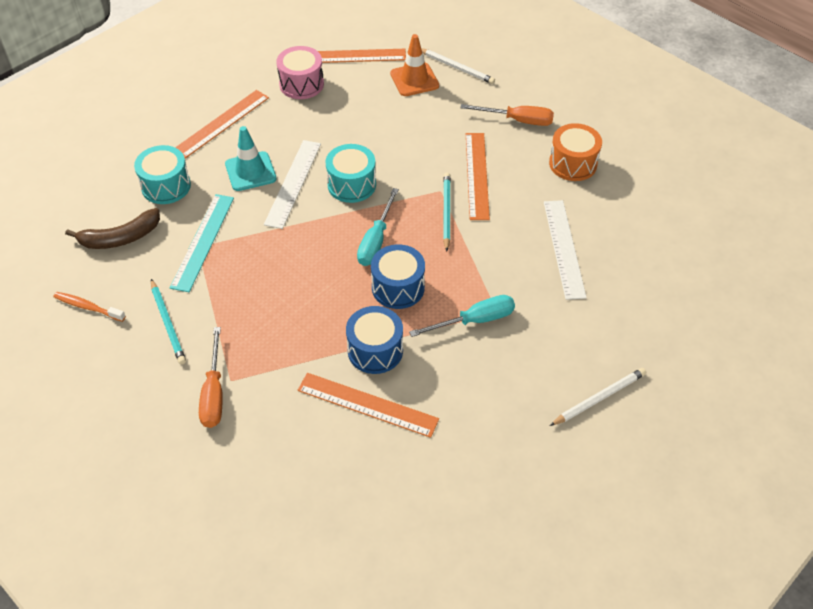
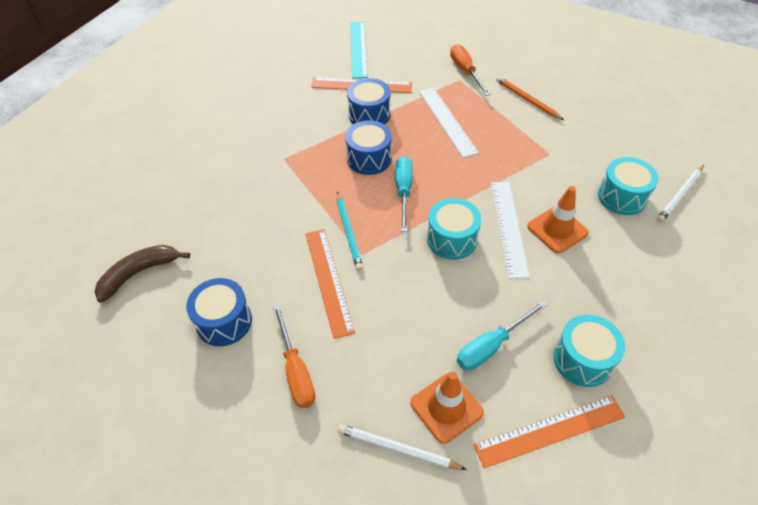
camera: 165 degrees right, 0 degrees up
orange toothbrush [54,292,126,322] -> none
brown banana [65,208,160,249] -> brown banana moved to [94,245,190,303]
turquoise pencil [151,279,186,365] -> orange pencil [496,76,564,120]
turquoise ruler [170,194,234,292] -> turquoise ruler moved to [350,22,368,79]
orange ruler [175,90,269,159] -> none
turquoise traffic cone [225,126,277,191] -> orange traffic cone [527,186,589,253]
pink drum [276,46,324,99] -> turquoise drum [553,315,625,387]
turquoise screwdriver [409,295,515,337] -> turquoise screwdriver moved to [457,300,548,370]
orange screwdriver [460,104,554,126] -> orange screwdriver turned 105 degrees counterclockwise [273,304,315,408]
white ruler [544,200,587,300] -> white ruler moved to [419,88,479,158]
orange drum [549,123,602,181] -> blue drum [186,278,252,346]
white pencil [550,368,646,426] -> white pencil moved to [657,165,704,223]

